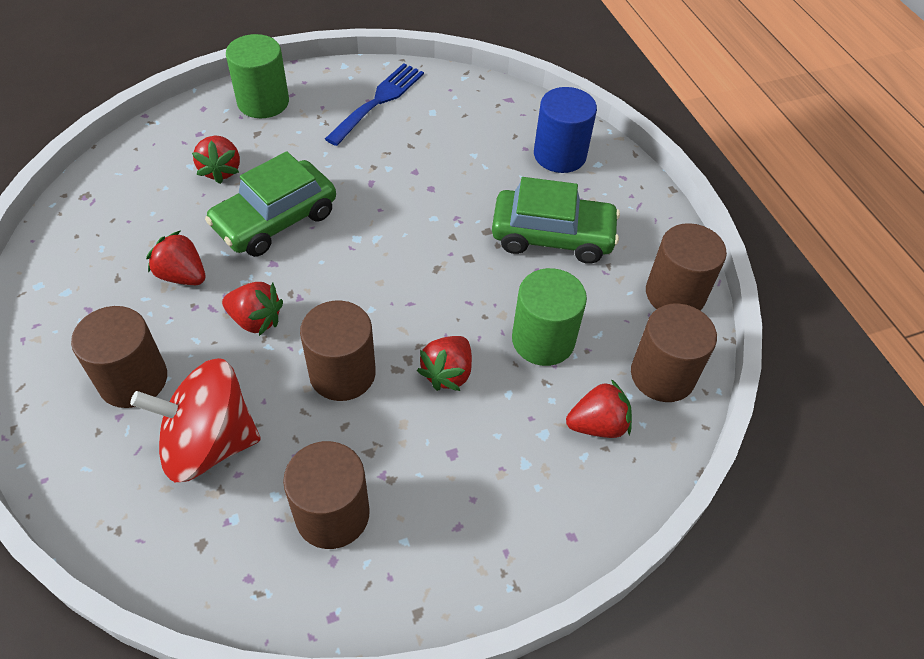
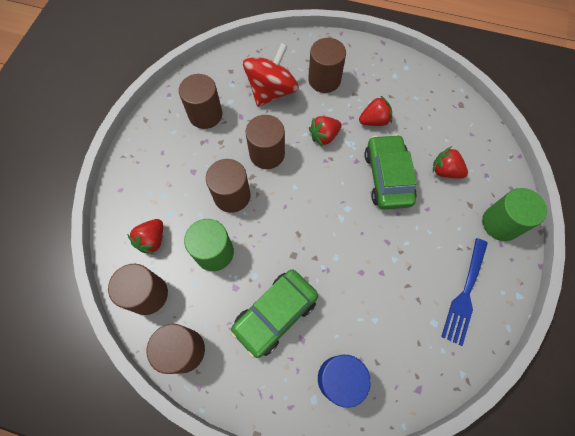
camera: 130 degrees right, 15 degrees up
blue fork [325,63,424,146] -> blue fork turned 45 degrees clockwise [441,238,488,346]
red strawberry [417,336,472,391] -> brown cylinder [206,159,250,213]

